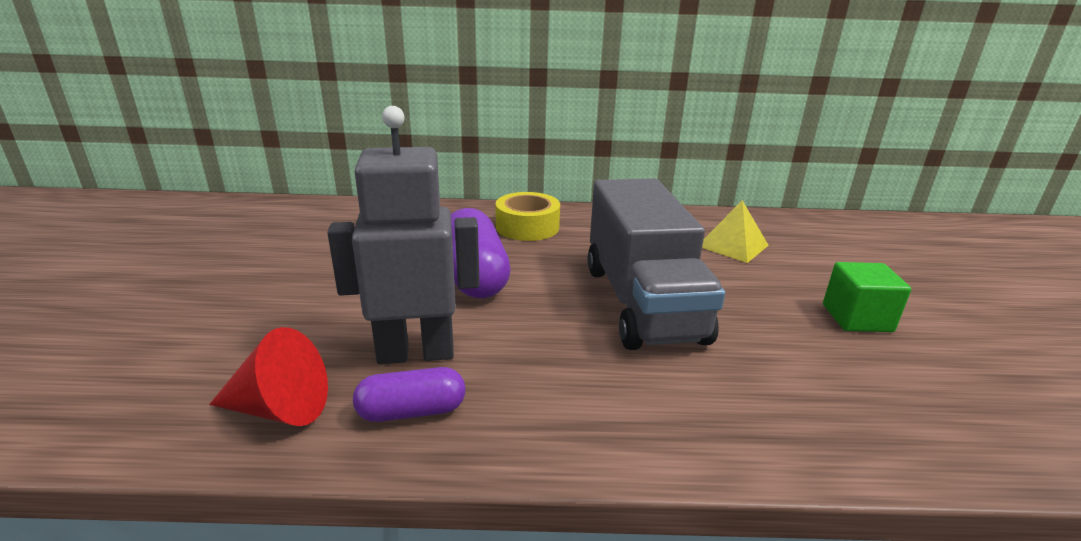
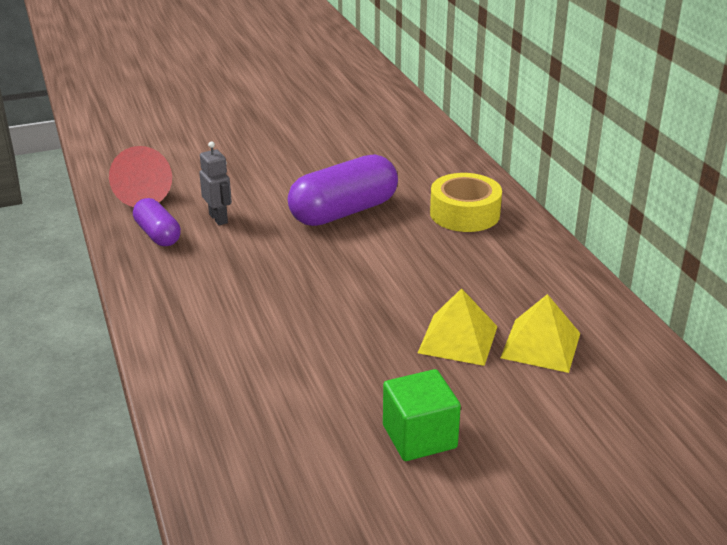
camera: 70 degrees right, 5 degrees up
grey robot [327,106,480,364] -> grey robot [199,141,232,225], size x0.47
grey truck [588,179,725,350] -> none
none -> yellow pyramid [418,288,498,366]

